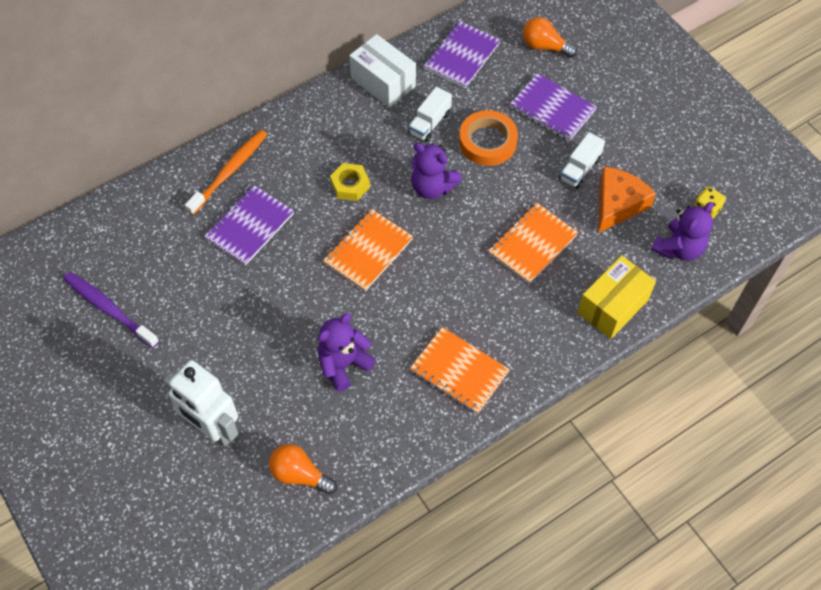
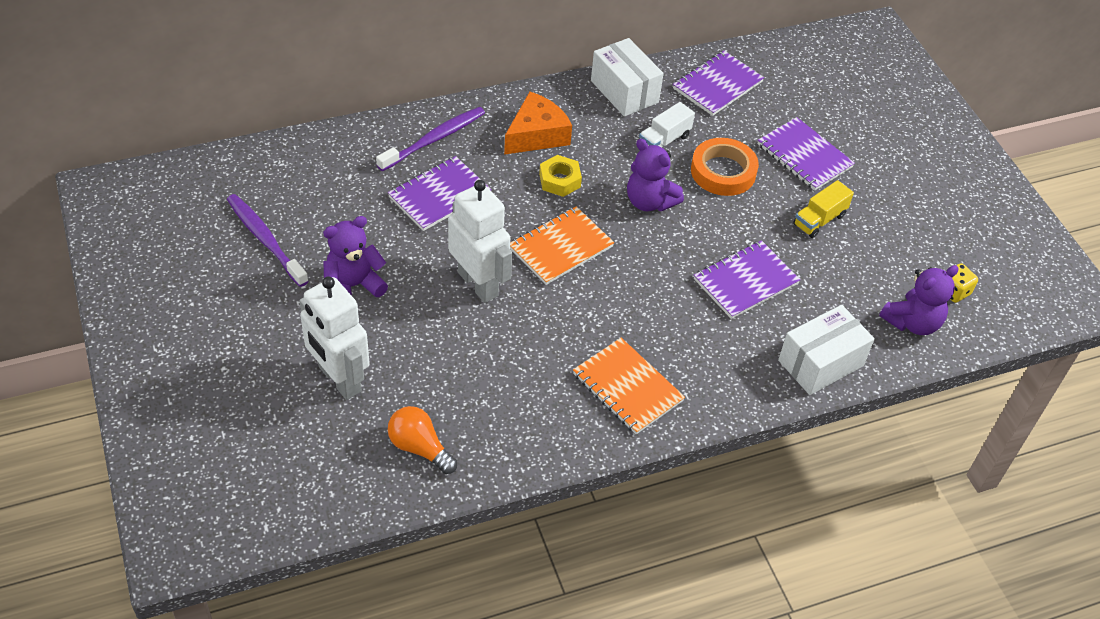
camera: 10 degrees right, 10 degrees down
orange toothbrush [185,130,268,215] -> purple toothbrush [376,107,485,171]
purple teddy bear [318,313,376,392] -> purple teddy bear moved to [323,216,388,297]
orange notebook [488,203,578,284] -> purple notebook [694,240,800,319]
orange light bulb [523,17,577,58] -> none
white truck [559,132,605,189] -> yellow truck [793,180,854,238]
yellow box [577,255,656,339] -> white box [778,305,875,395]
orange cheese [598,167,656,233] -> orange cheese moved to [504,92,572,155]
none -> white robot [448,180,512,303]

